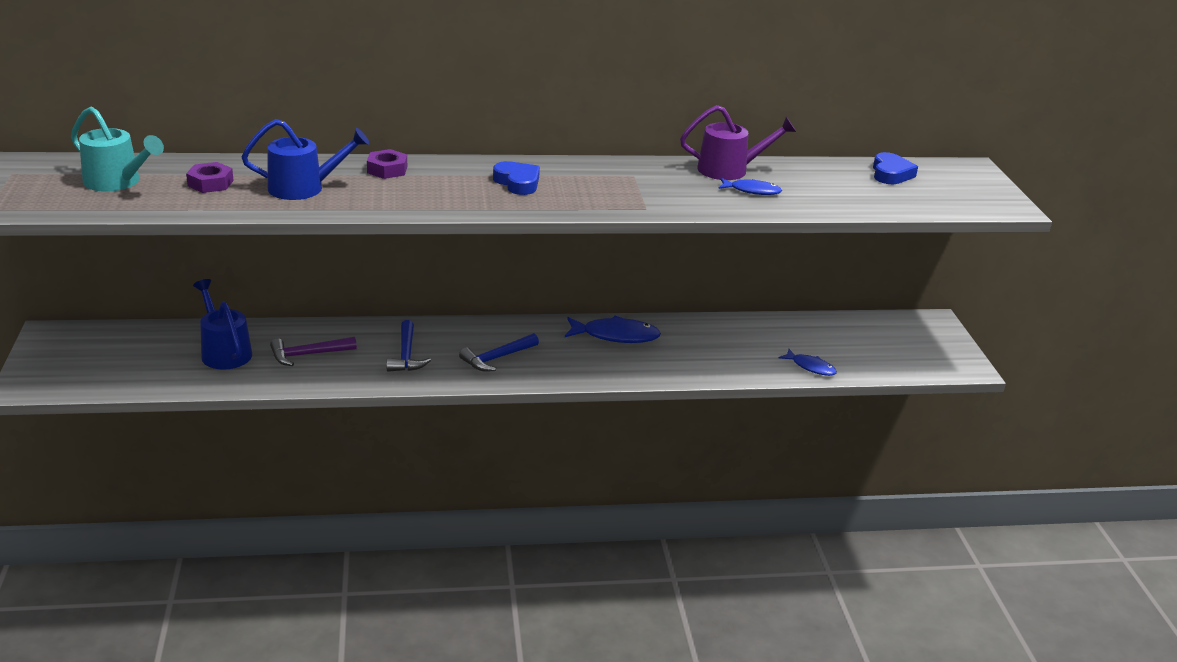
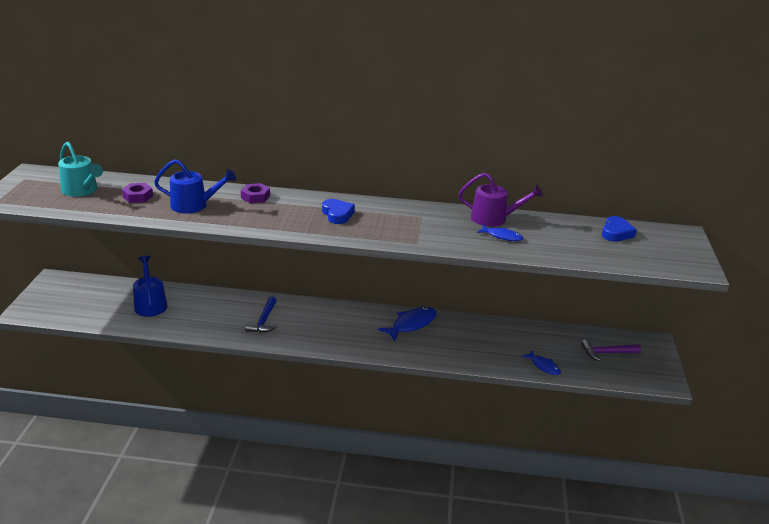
camera: 15 degrees right, 0 degrees up
purple hammer [270,337,357,366] -> purple hammer moved to [581,339,641,361]
blue hammer [459,333,539,372] -> none
blue fish [565,316,661,343] -> blue fish turned 60 degrees counterclockwise [378,307,437,341]

